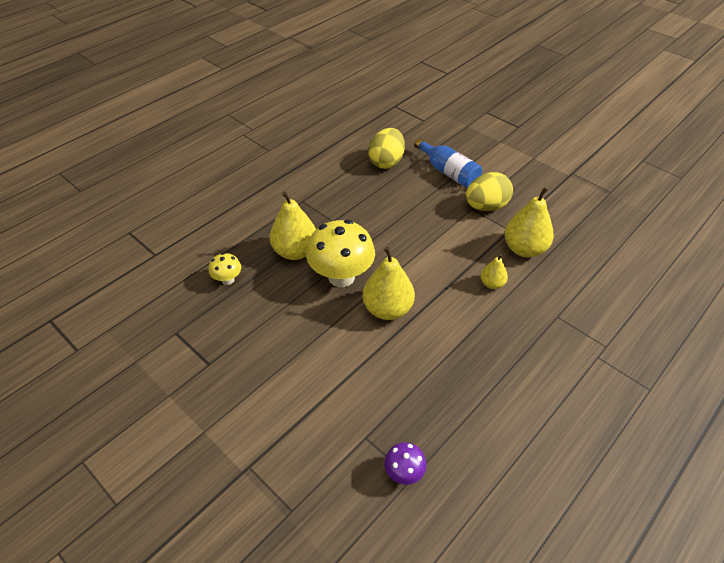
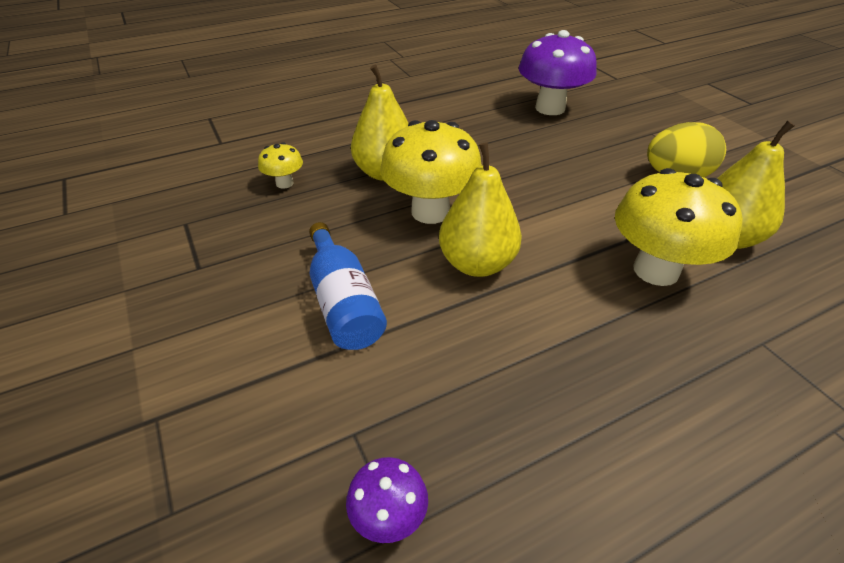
camera: 20 degrees right, 5 degrees down
yellow egg [368,128,405,169] -> purple mushroom [519,30,597,115]
blue bottle [414,138,482,188] -> blue bottle moved to [309,222,387,350]
yellow pear [481,254,508,289] -> yellow mushroom [615,168,743,286]

